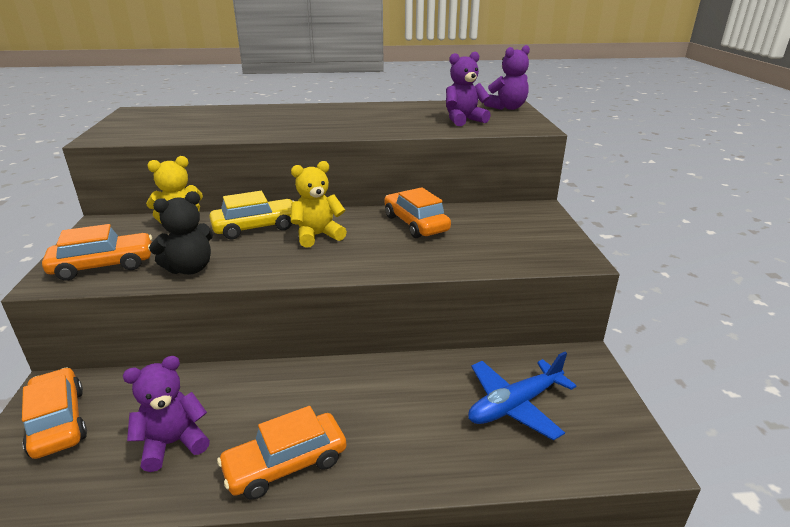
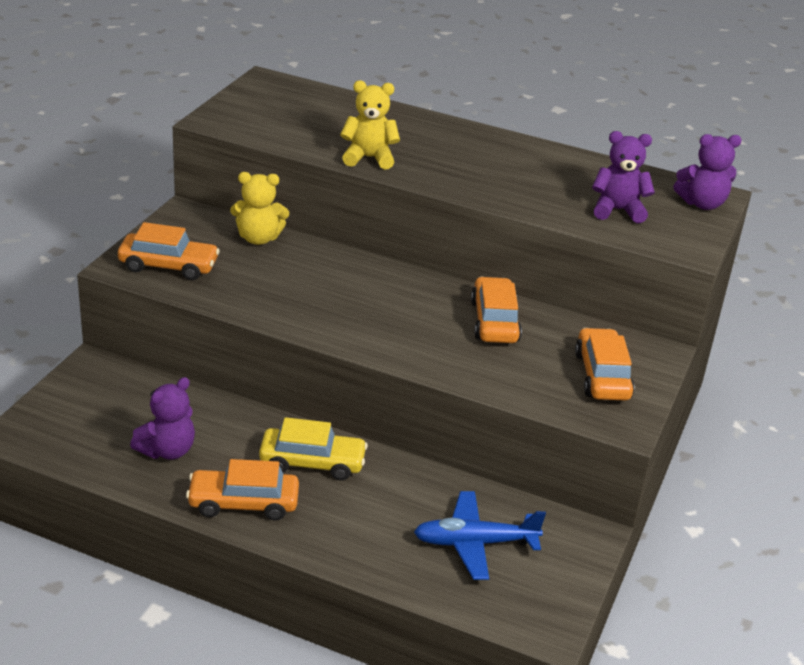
camera: 25 degrees right, 5 degrees up
orange car [22,367,87,459] -> orange car moved to [575,328,635,400]
purple teddy bear [123,356,210,472] -> purple teddy bear turned 135 degrees clockwise [130,377,195,460]
black teddy bear [149,191,213,274] -> none
yellow car [209,191,294,239] -> yellow car moved to [259,417,368,480]
yellow teddy bear [291,161,347,248] -> yellow teddy bear moved to [340,80,400,169]

